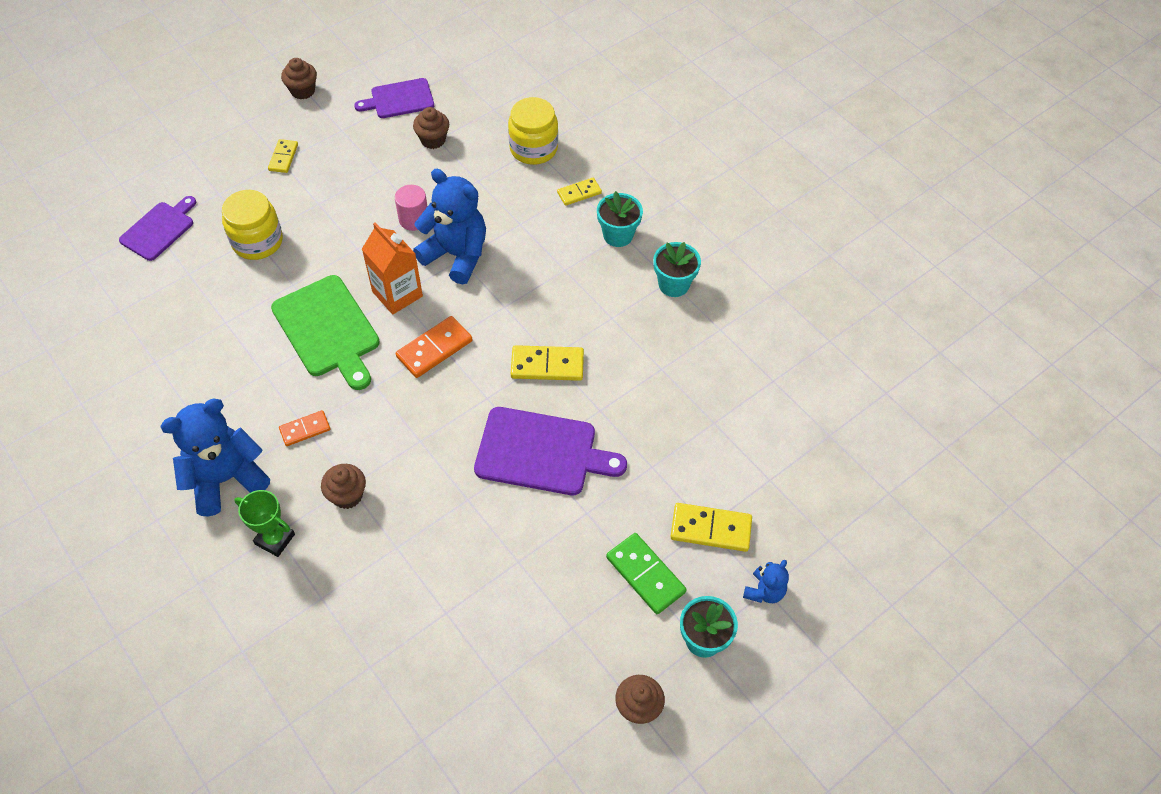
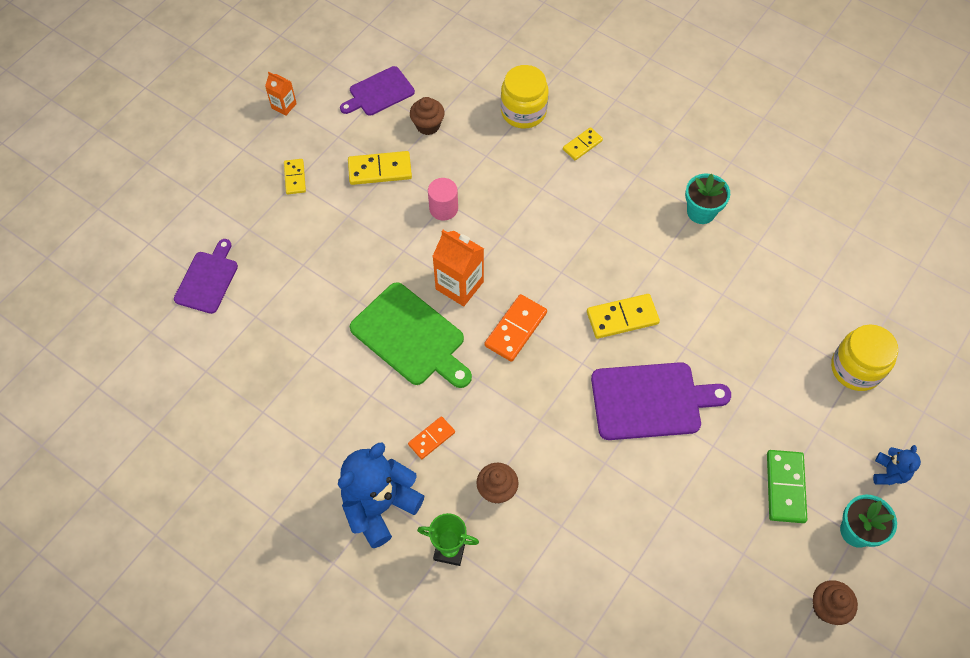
camera: 15 degrees left, 5 degrees up
yellow jar [222,190,283,260] -> yellow jar moved to [831,324,898,391]
brown cupcake [281,58,317,100] -> orange carton [265,72,297,116]
blue teddy bear [413,169,486,285] -> none
turquoise flower pot [597,191,643,247] -> none
green domino [606,533,687,614] -> green domino turned 60 degrees clockwise [767,450,807,523]
yellow domino [670,503,752,552] -> yellow domino moved to [348,151,412,185]

